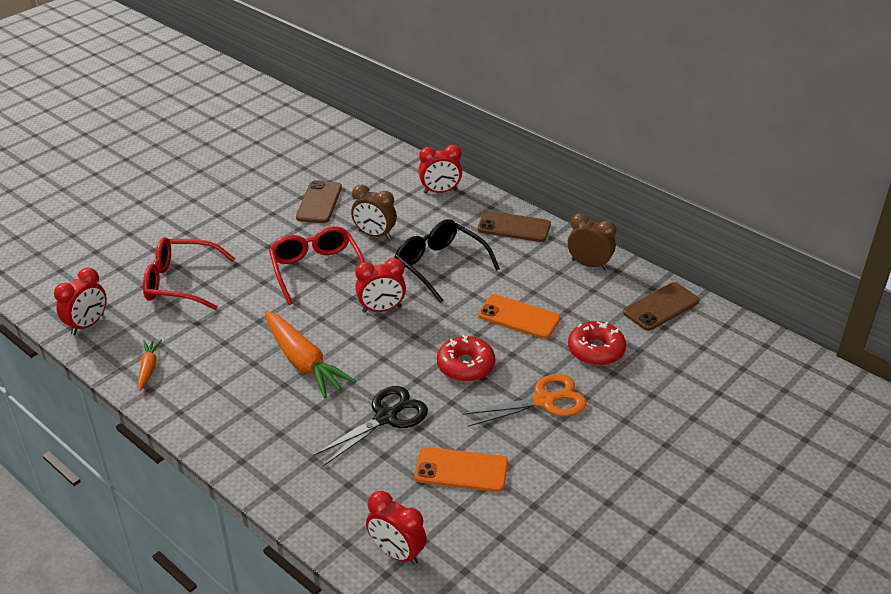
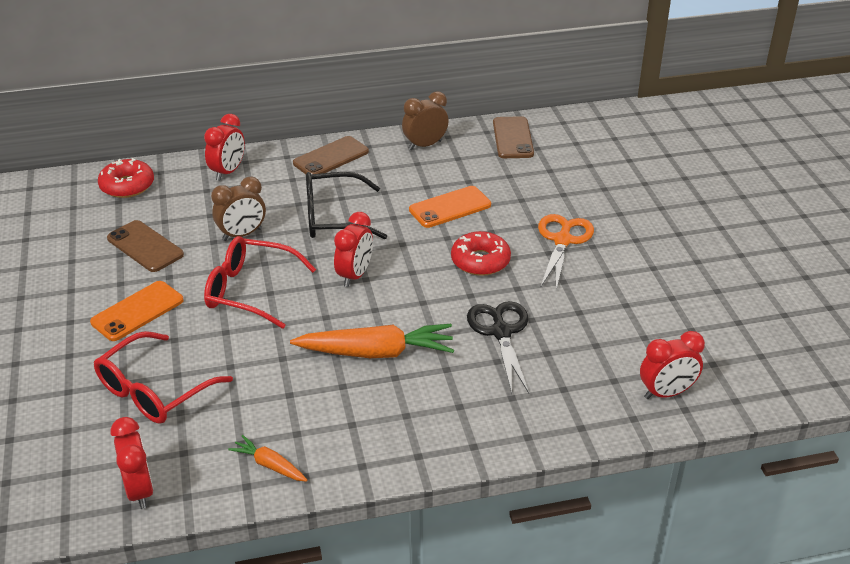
camera: 55 degrees left, 0 degrees up
orange phone [414,447,508,492] -> orange phone moved to [90,281,184,341]
red donut [568,321,626,366] -> red donut moved to [98,158,154,198]

